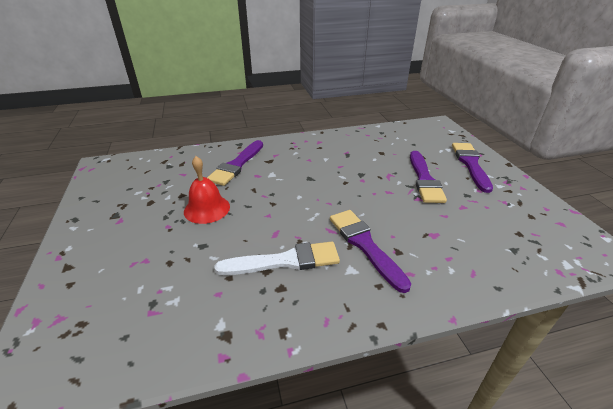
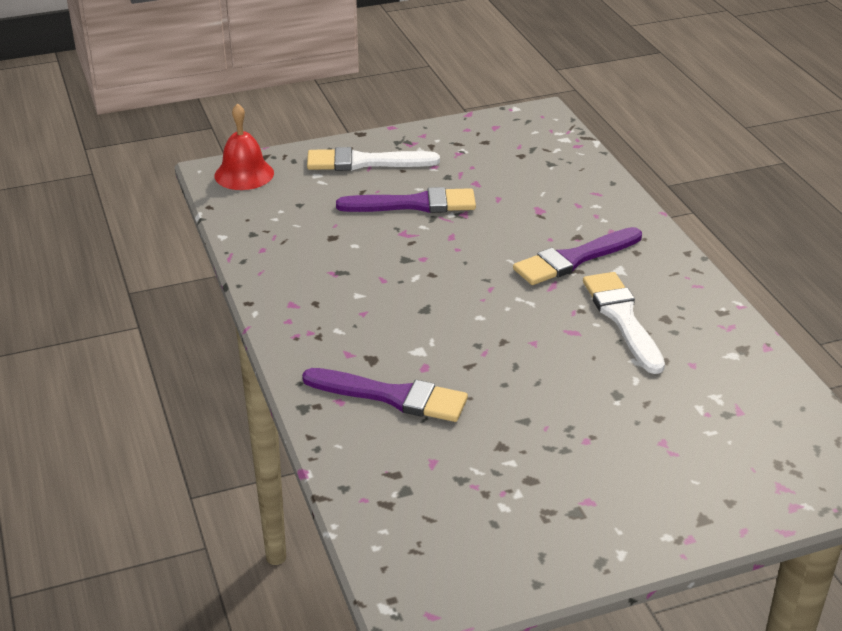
camera: 95 degrees left, 0 degrees up
red bell [184,156,230,224] -> red bell moved to [215,103,274,190]
purple brush [452,143,493,193] -> white brush [307,147,440,171]

